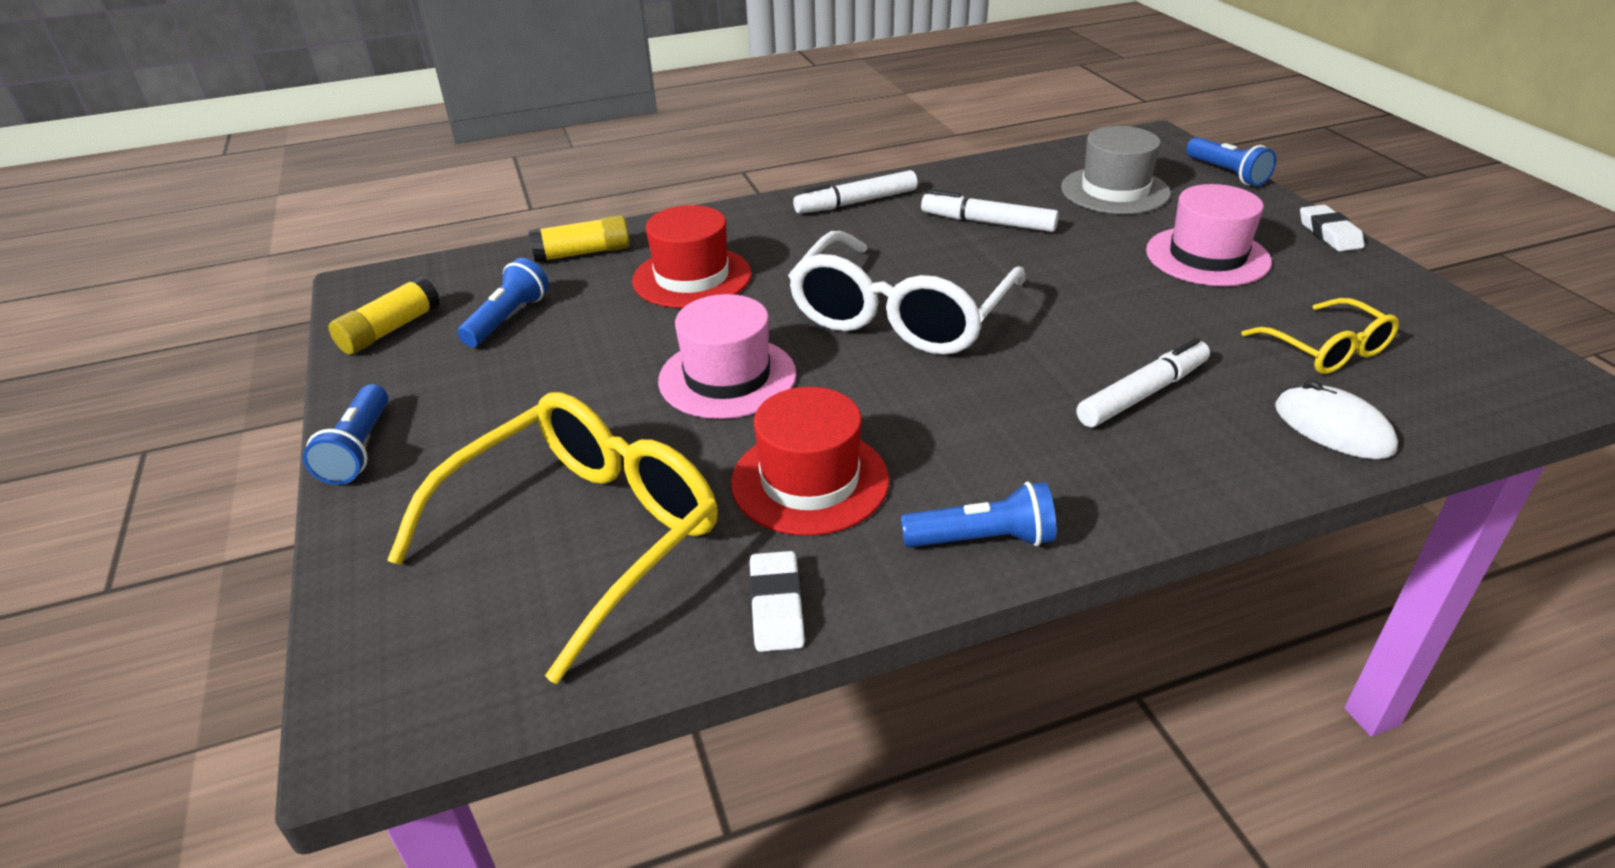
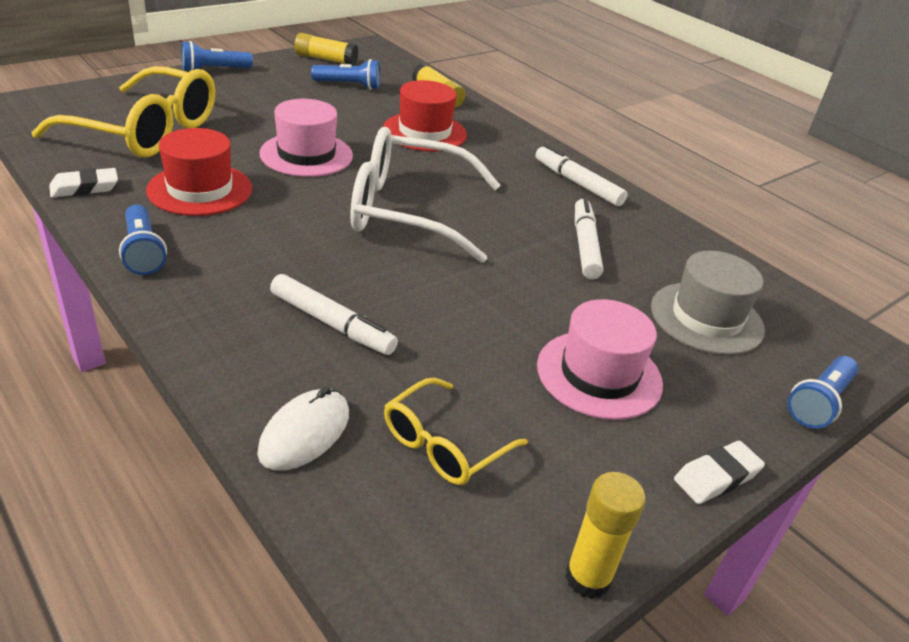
camera: 65 degrees right, 0 degrees up
none -> yellow glue stick [565,472,646,599]

